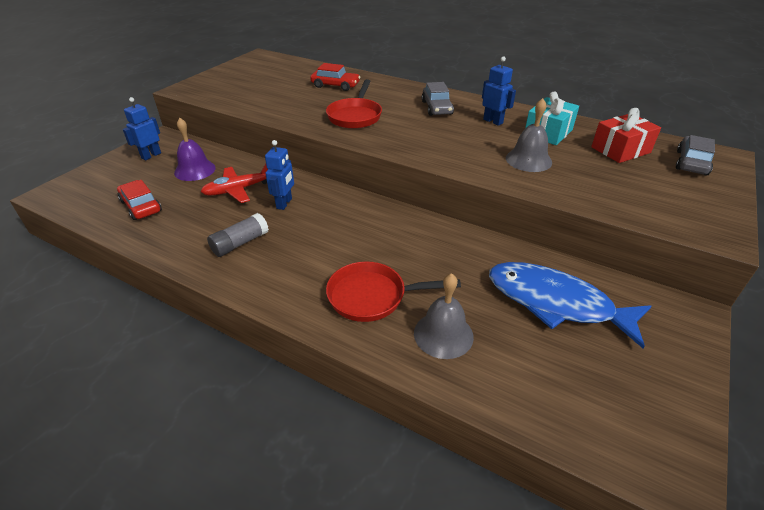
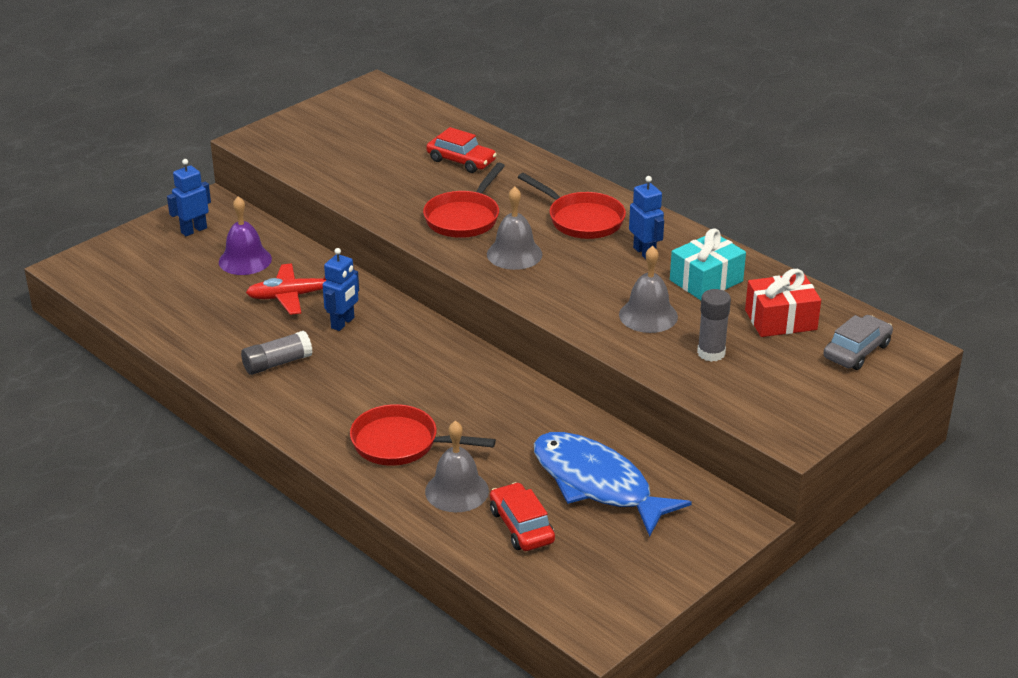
camera: 15 degrees right, 5 degrees down
red car [117,180,162,220] -> red car moved to [490,482,555,551]
grey car [422,82,454,116] -> red pan [518,173,626,239]
none -> grey bell [487,187,542,270]
none -> grey glue stick [697,289,731,362]

